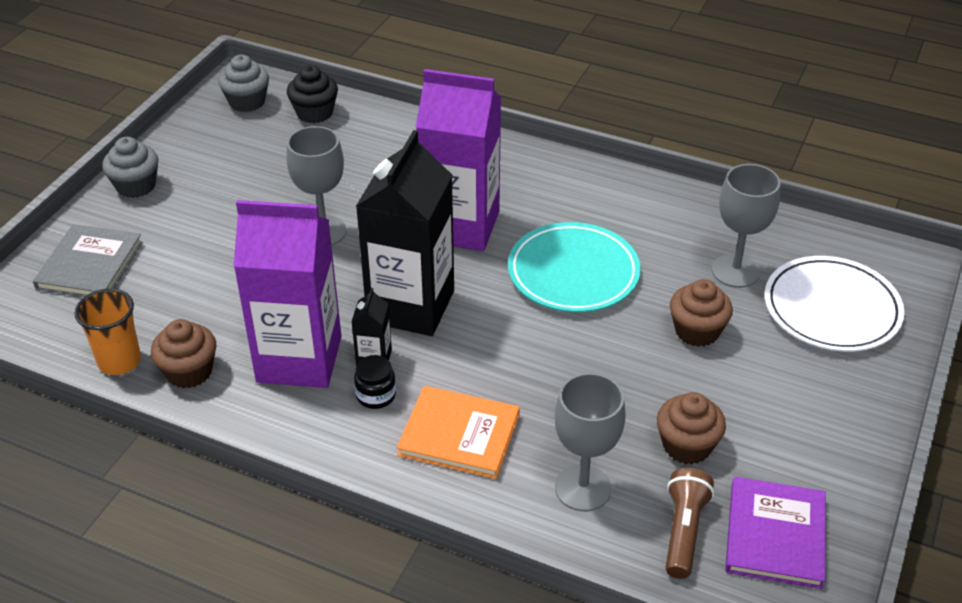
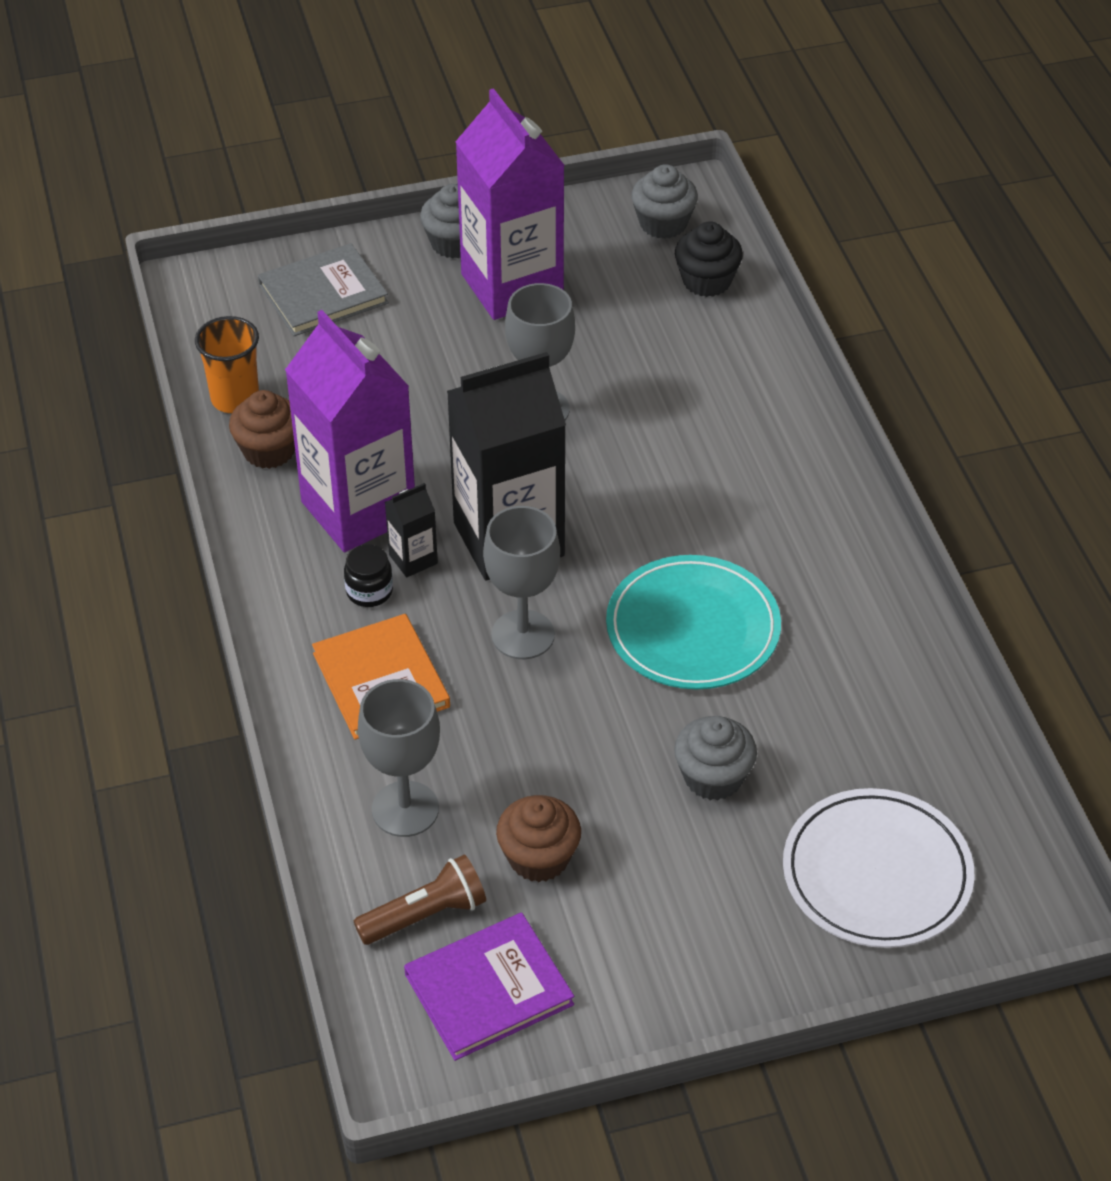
camera: 50 degrees right, 5 degrees up
purple carton [416,69,501,251] -> purple carton moved to [455,88,565,320]
brown cupcake [670,279,733,347] -> grey cupcake [674,716,757,800]
grey goblet [712,164,781,288] -> grey goblet moved to [483,506,560,659]

